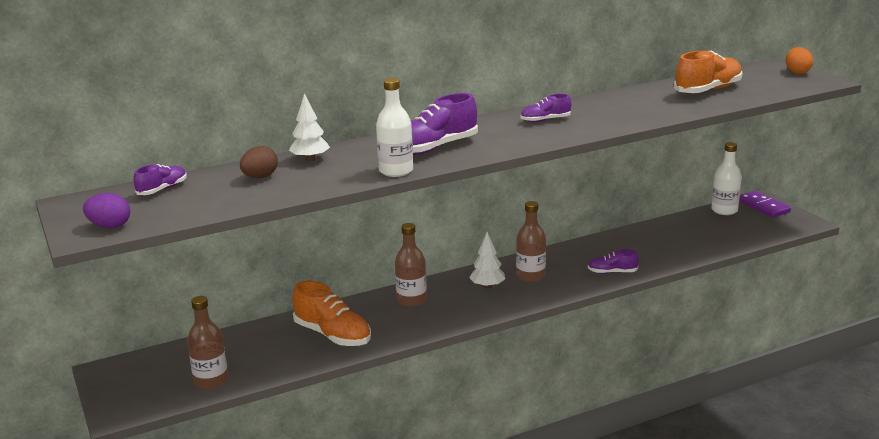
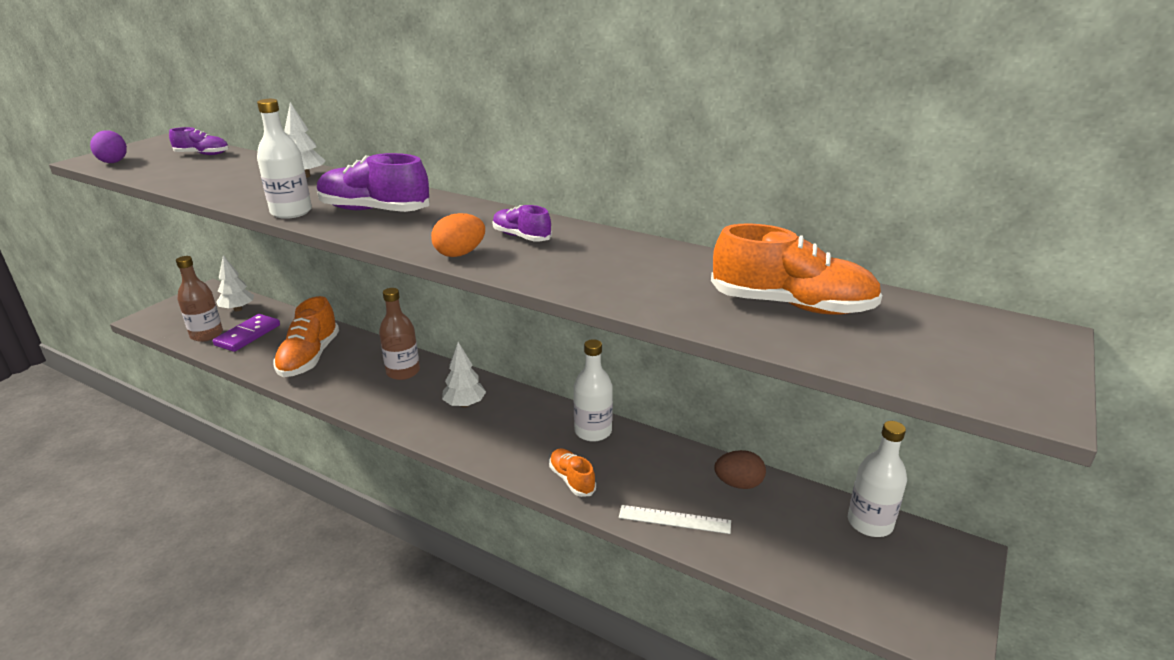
camera: 55 degrees right, 5 degrees up
brown egg [240,146,278,178] -> brown egg moved to [714,450,766,489]
brown bottle [516,201,546,282] -> none
purple shoe [588,249,639,274] -> orange shoe [549,448,596,497]
purple domino [739,191,791,218] -> purple domino moved to [213,314,280,352]
orange egg [786,47,813,74] -> orange egg moved to [431,213,485,257]
none -> white tree [216,255,254,311]
none -> white bottle [574,339,613,442]
none -> white ruler [619,505,731,534]

